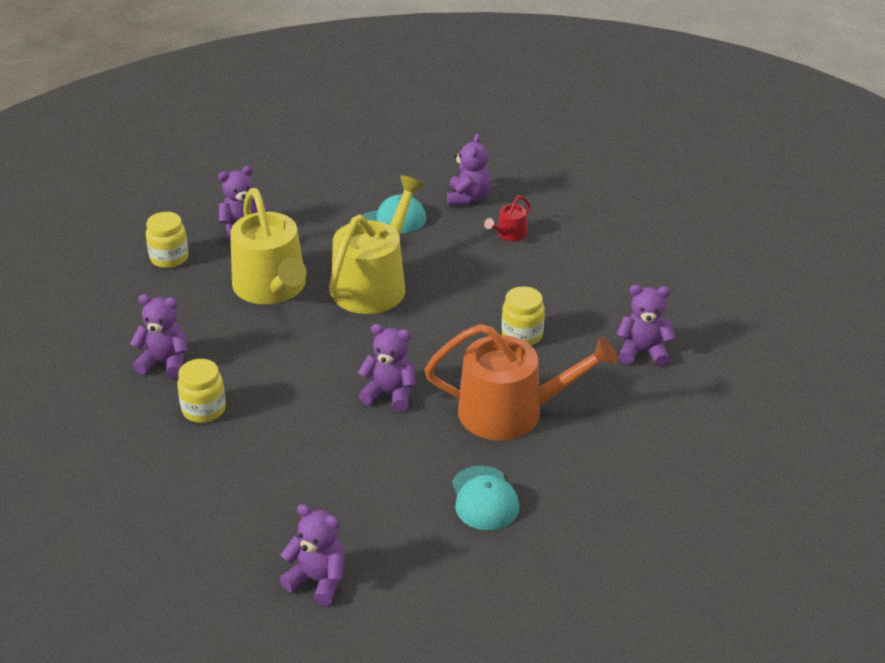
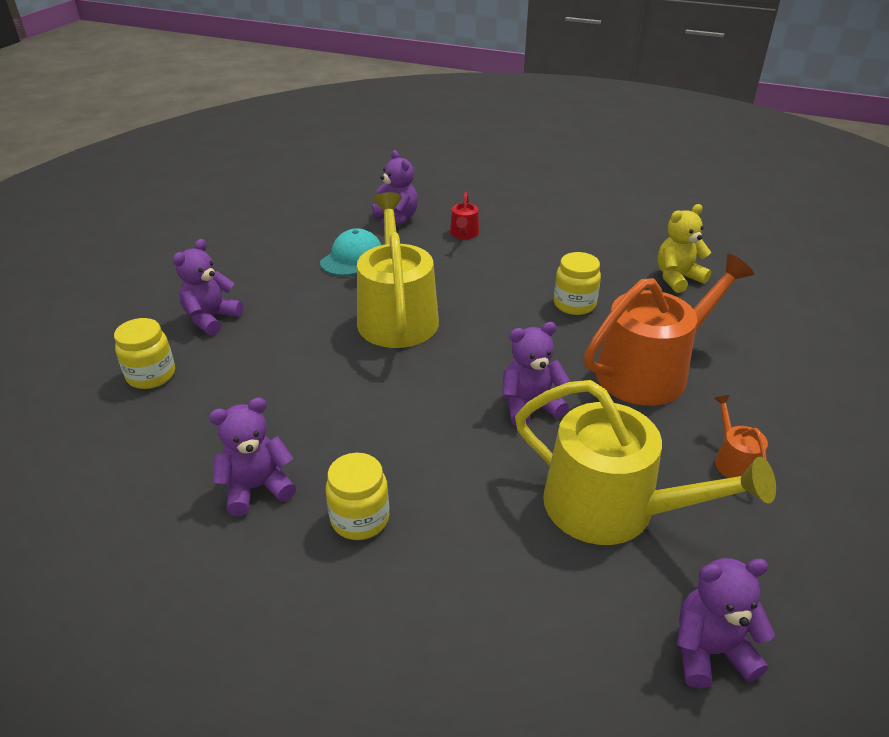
camera: 35 degrees left, 0 degrees up
yellow watering can [230,188,306,304] -> yellow watering can moved to [515,380,776,545]
turquoise cap [452,466,519,530] -> orange watering can [714,395,768,478]
purple teddy bear [616,285,676,367] -> yellow teddy bear [658,204,711,293]

